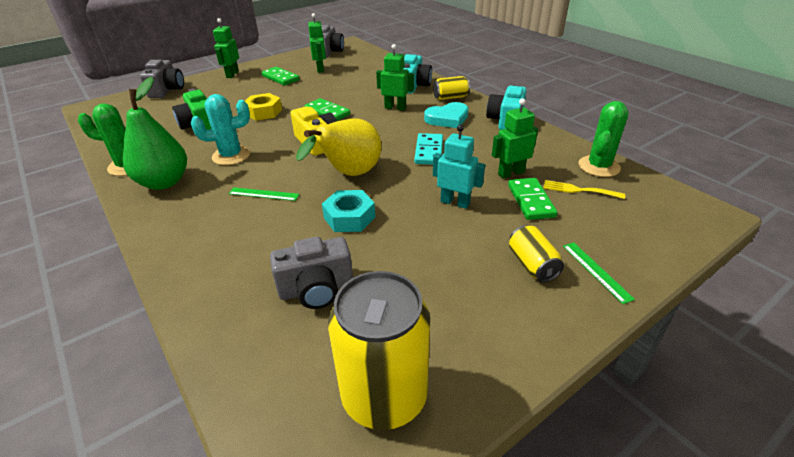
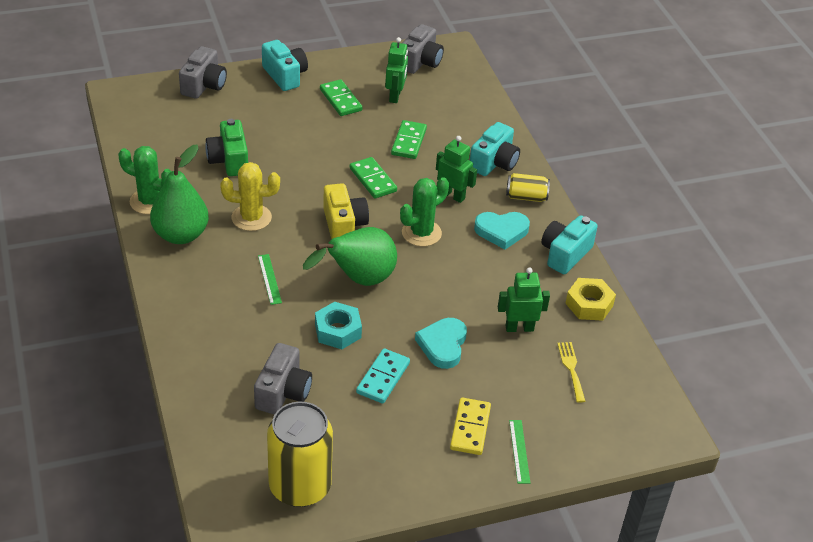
camera: 15 degrees right, 5 degrees up
turquoise cactus [191,94,250,165] -> yellow cactus [220,162,280,231]
green robot [213,18,239,78] -> turquoise camera [262,40,308,91]
green ruler [229,187,299,201] -> green ruler turned 45 degrees clockwise [258,254,282,305]
yellow nut [245,93,282,121] -> yellow nut moved to [565,278,616,321]
grey camera [270,236,353,309] -> grey camera turned 75 degrees counterclockwise [254,343,312,414]
yellow pear [296,118,381,176] -> green pear [303,227,397,286]
turquoise domino [414,133,443,165] -> turquoise domino moved to [356,348,410,404]
turquoise robot [433,125,485,209] -> turquoise heart [415,318,467,369]
green domino [508,178,558,220] -> green domino moved to [391,120,427,159]
yellow can [509,225,564,282] -> yellow domino [450,397,491,455]
yellow fork [543,180,625,199] -> yellow fork turned 45 degrees clockwise [557,342,585,403]
green cactus [579,101,628,177] -> green cactus moved to [400,177,449,246]

